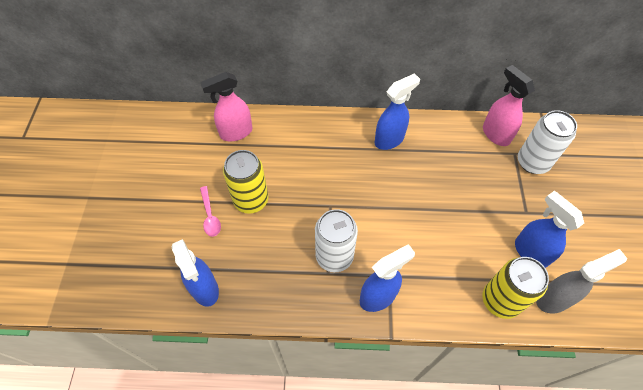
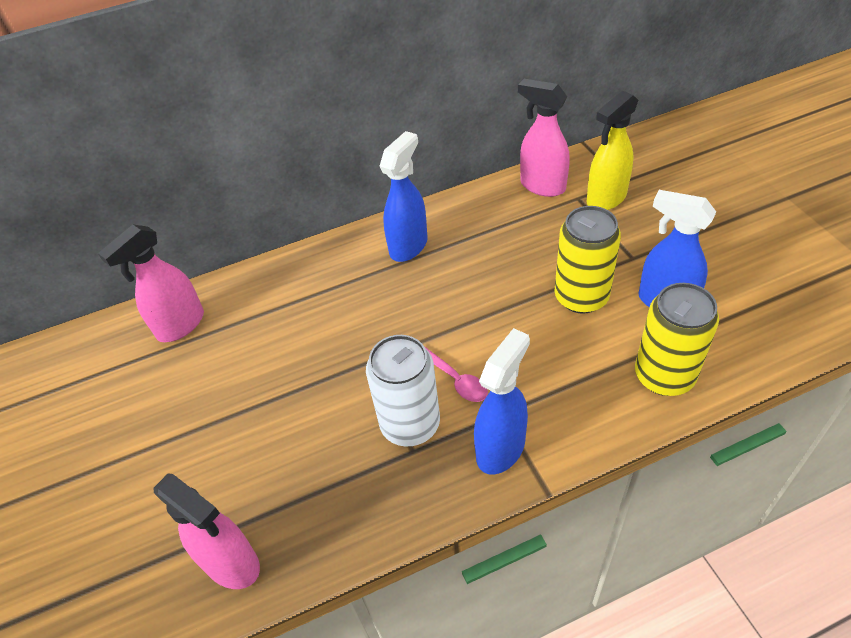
camera: 20 degrees left, 10 degrees down
blue spray bottle [172,239,219,307] -> pink spray bottle [153,473,260,589]
pink spoon [200,186,221,237] -> pink spoon moved to [424,346,488,402]
yellow can [223,150,268,213] -> yellow can moved to [554,206,621,314]
white can [518,110,577,174] -> yellow spray bottle [586,91,638,210]
grey spray bottle [536,249,627,313] -> none

